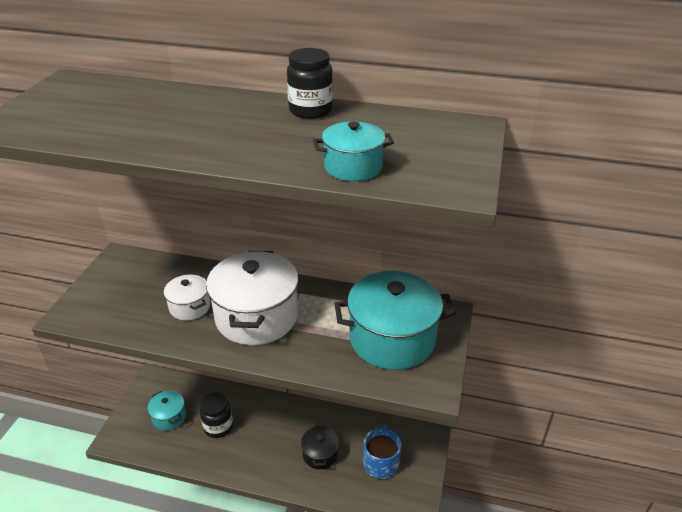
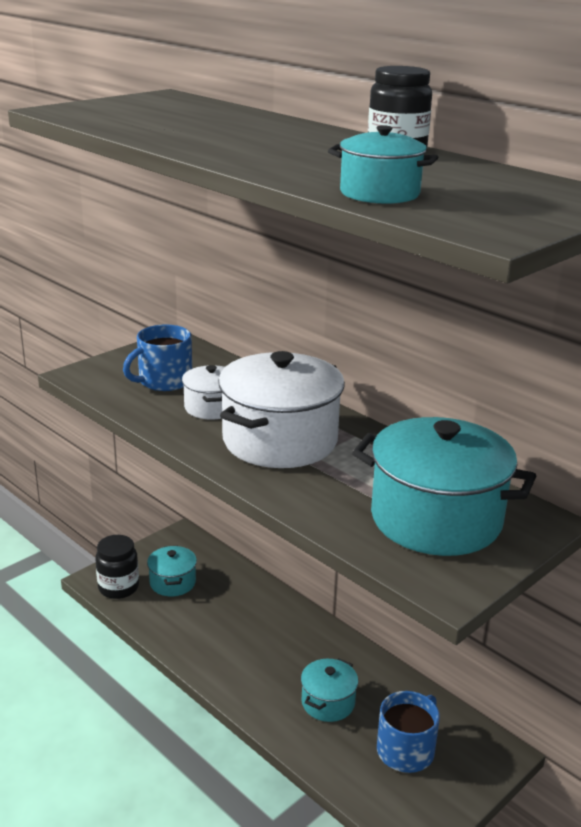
camera: 30 degrees right, 10 degrees down
black jar [200,392,233,438] -> black jar moved to [95,535,139,599]
black pot [301,424,339,469] -> turquoise pot [301,658,358,722]
none -> blue mug [123,324,192,391]

